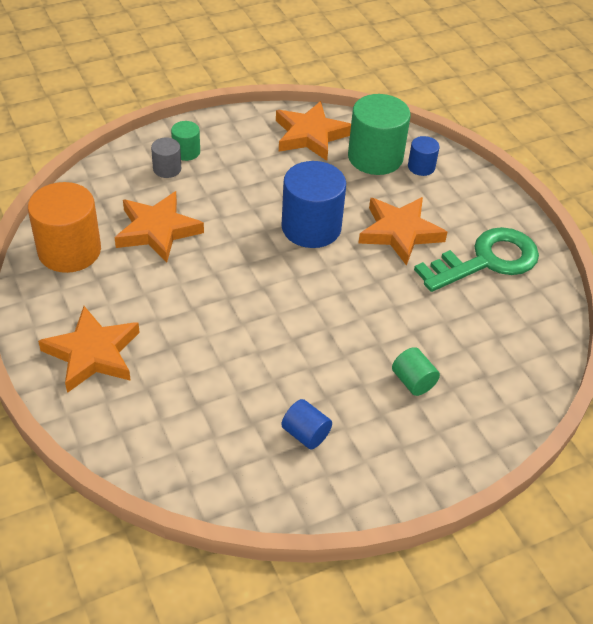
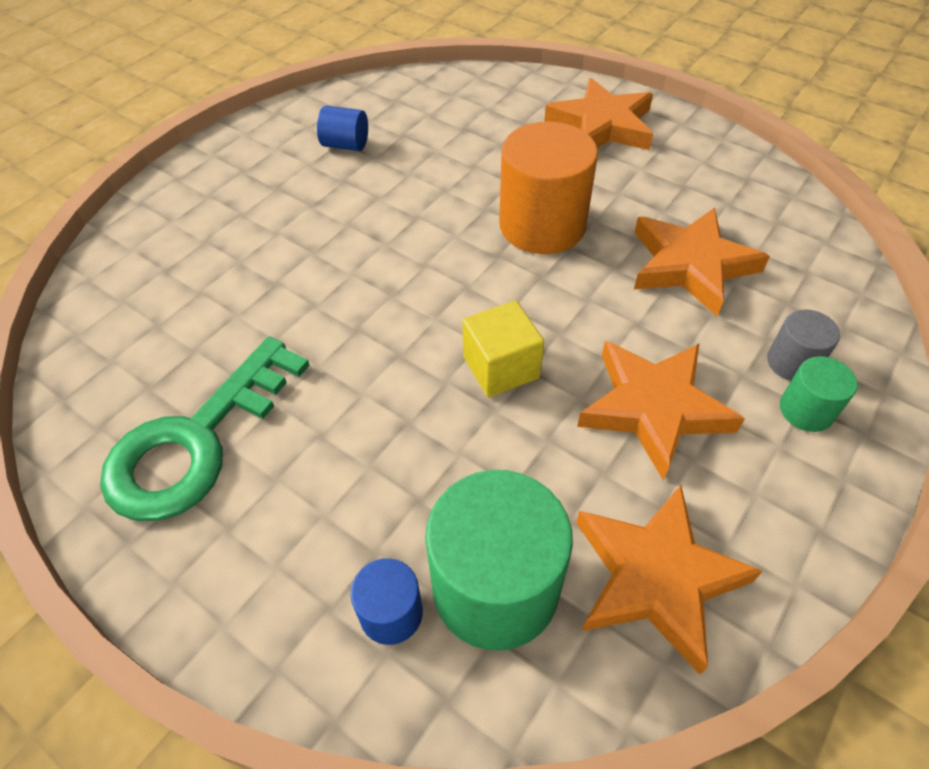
camera: 155 degrees right, 5 degrees up
orange cylinder [28,182,101,273] -> orange cylinder moved to [499,122,598,254]
blue cylinder [281,161,346,248] -> yellow cube [462,300,544,397]
orange star [358,197,448,266] -> orange star moved to [577,340,745,480]
green cylinder [392,347,440,396] -> none

